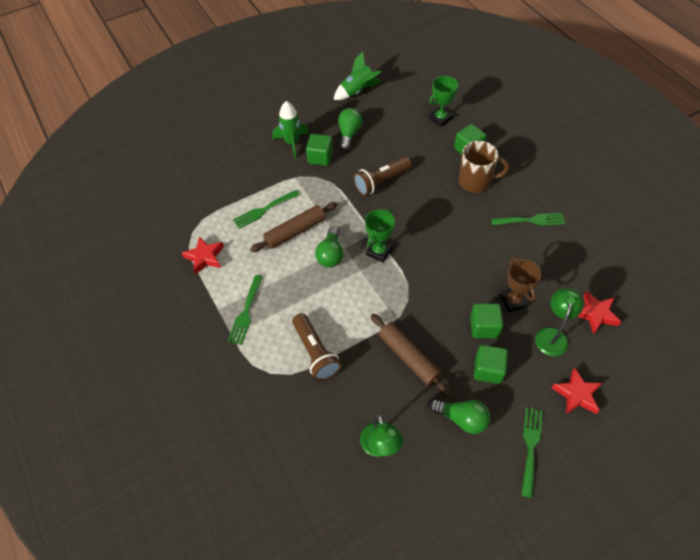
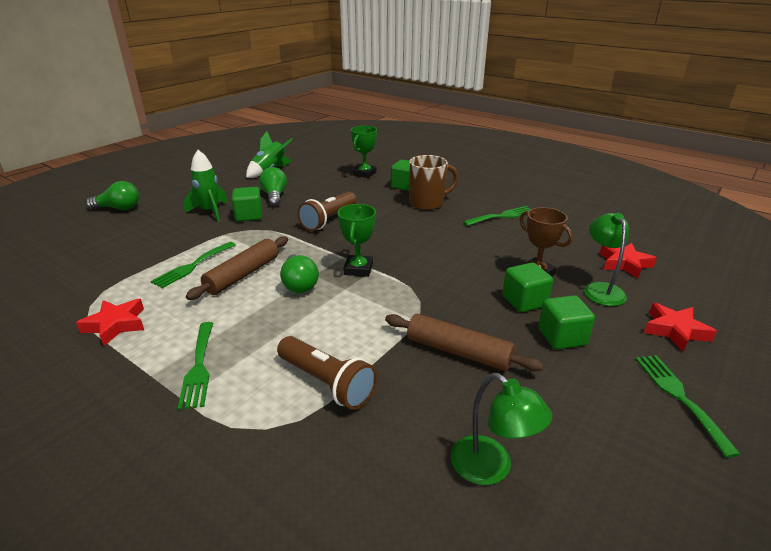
camera: 25 degrees left, 25 degrees down
green light bulb [429,399,491,434] -> green light bulb moved to [86,181,139,210]

